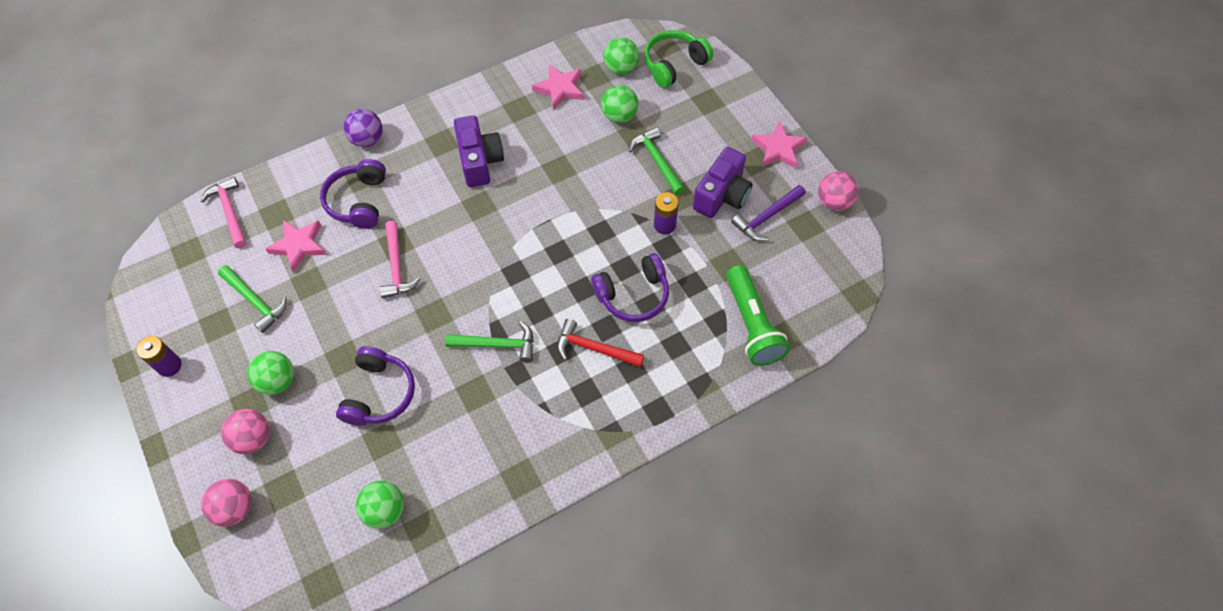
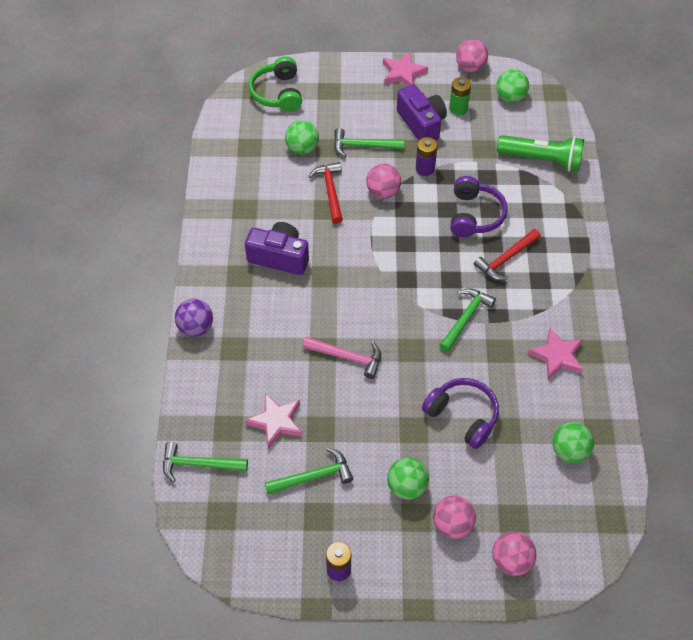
camera: 60 degrees left, 5 degrees down
pink hammer [201,176,247,248] -> green hammer [163,442,248,482]
purple headphones [320,159,386,229] -> none
pink star [532,64,584,110] -> pink star moved to [528,328,583,379]
green ball [603,37,639,75] -> green ball moved to [496,69,529,103]
purple hammer [731,185,806,241] -> green battery [449,77,471,115]
none -> red hammer [308,162,343,224]
none -> pink ball [366,164,401,199]

